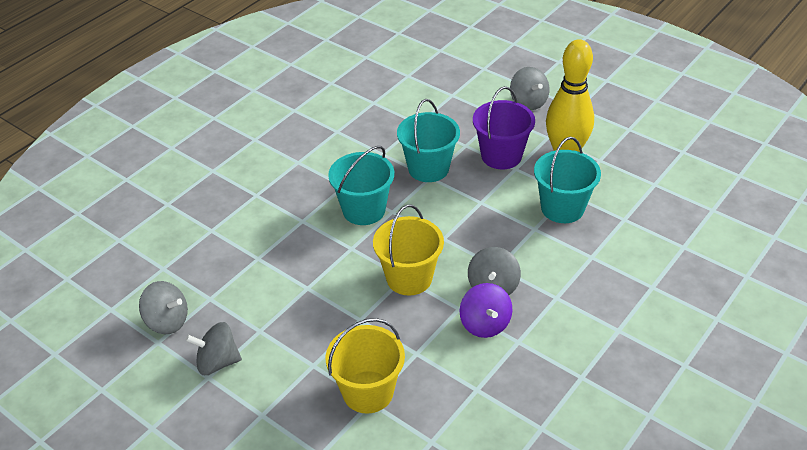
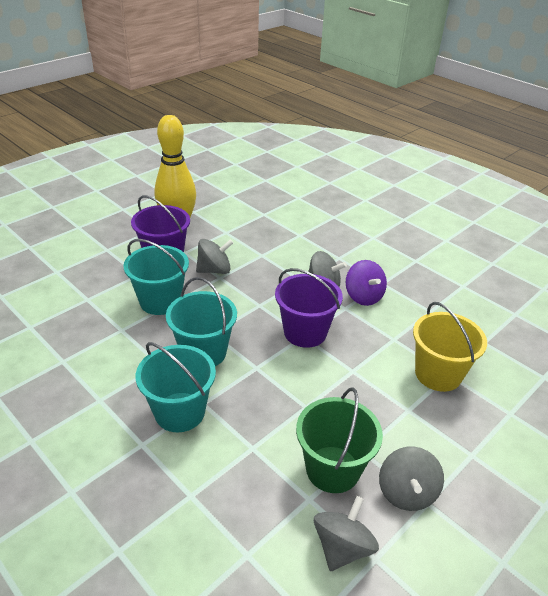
camera: 85 degrees left, 5 degrees down
yellow bucket [373,205,444,296] -> purple bucket [275,268,343,348]
purple spinning top [460,283,512,338] -> purple spinning top turned 75 degrees clockwise [346,260,387,306]
grey spinning top [510,67,550,110] -> grey spinning top moved to [196,239,233,274]
turquoise bucket [534,137,601,223] -> turquoise bucket moved to [136,342,216,432]
none -> green bucket [296,387,383,493]

